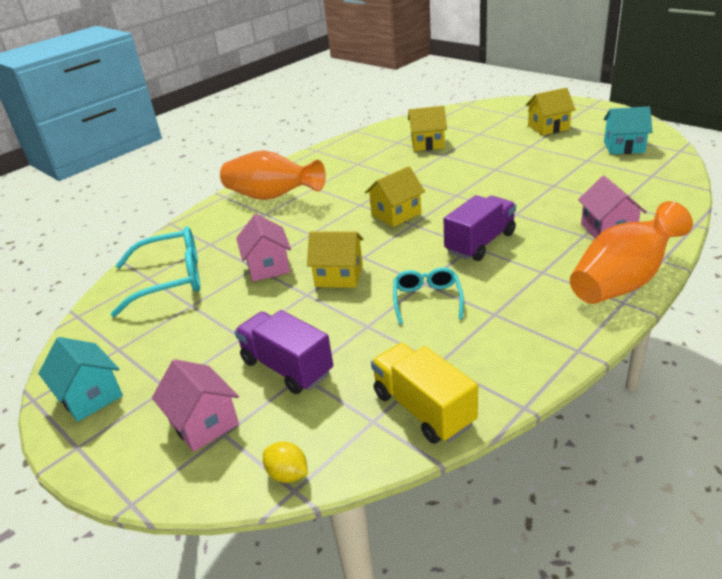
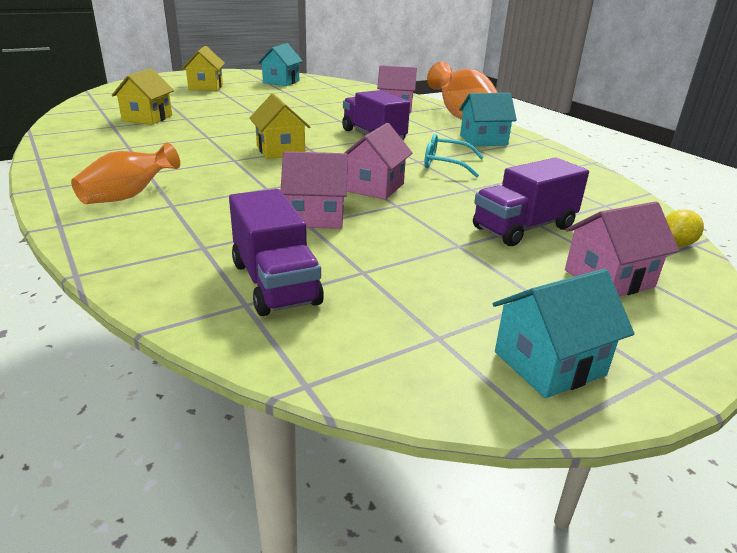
camera: 80 degrees left, 5 degrees down
turquoise glasses [111,226,200,317] -> purple truck [229,189,324,316]
orange vase [220,151,326,200] -> orange vase [71,142,180,204], size x0.64
yellow house [307,231,364,288] -> pink house [344,123,413,200]
yellow truck [371,343,478,444] -> none
none -> turquoise house [459,93,517,146]

